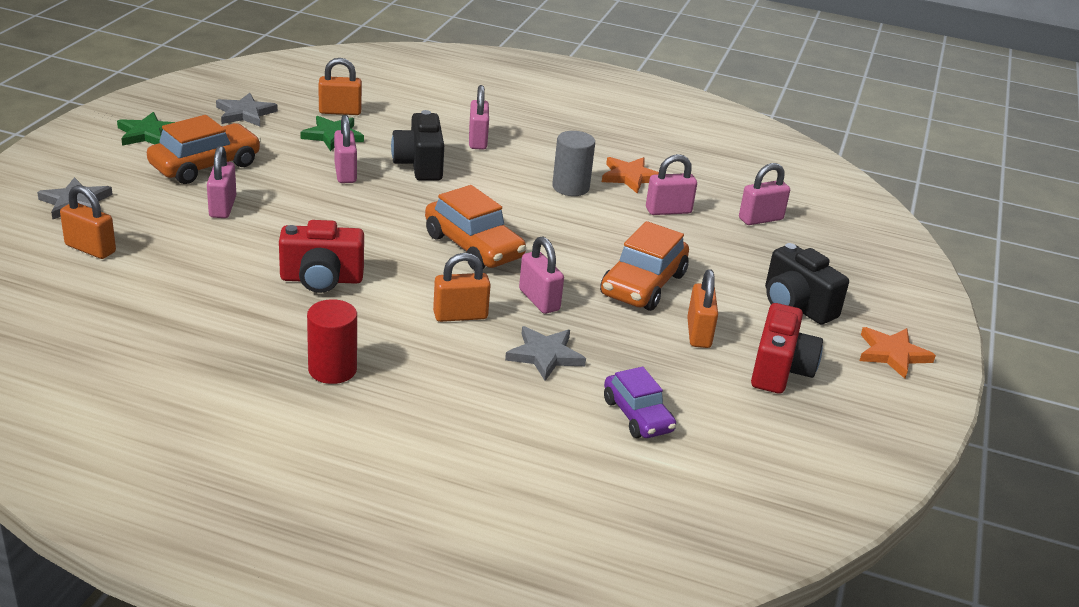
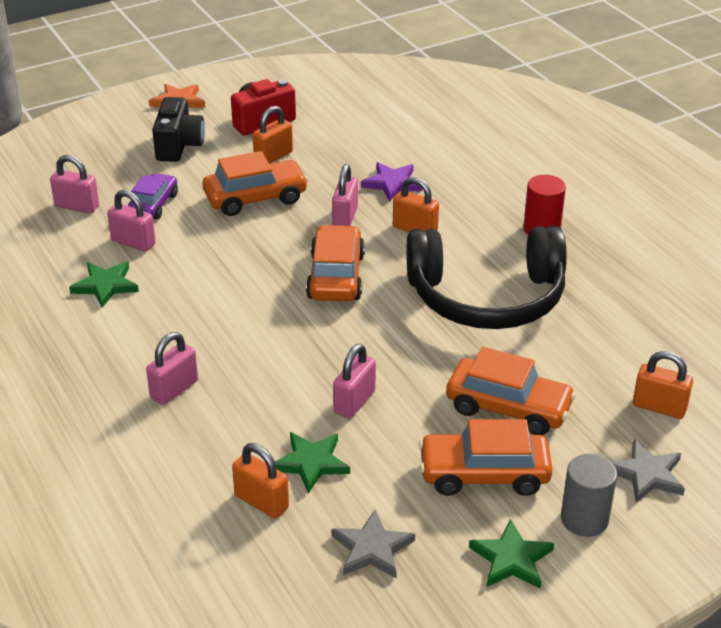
camera: 135 degrees left, 5 degrees up
orange padlock [60,185,116,259] -> orange padlock turned 45 degrees counterclockwise [633,351,693,419]
pink padlock [207,146,236,218] -> orange car [446,347,576,435]
red camera [279,220,364,293] -> black headphones [407,226,567,329]
black camera [391,110,444,181] -> none
grey star [505,326,586,381] -> purple star [361,162,422,202]
grey cylinder [552,131,595,196] -> grey cylinder moved to [561,454,617,537]
orange star [602,157,659,193] -> green star [69,261,139,308]
purple car [604,367,676,438] -> purple car moved to [128,173,178,220]

